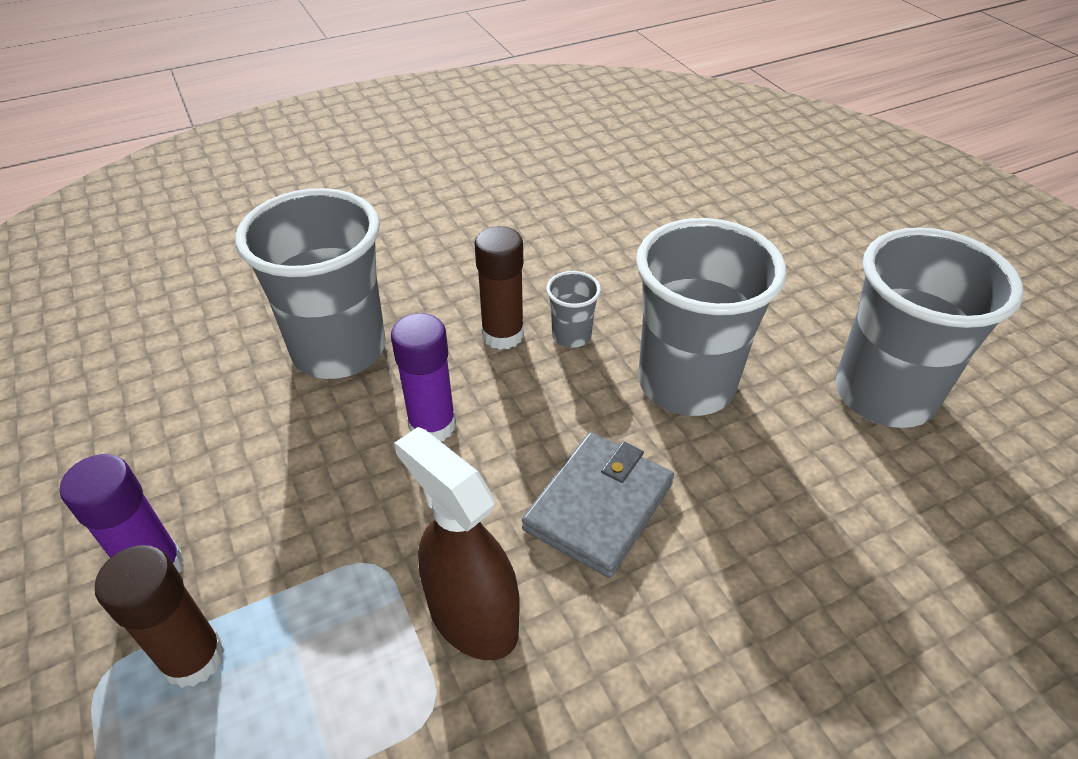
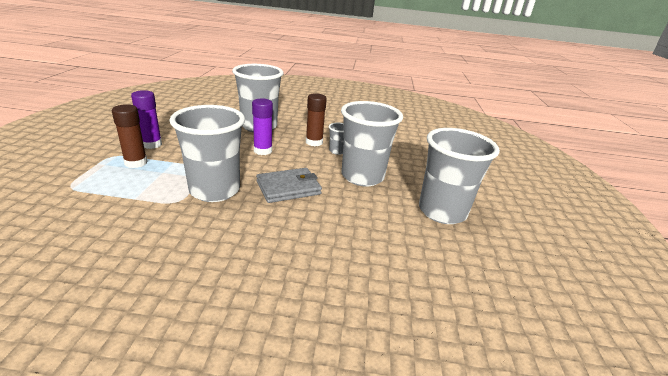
camera: 30 degrees right, 15 degrees down
brown spray bottle [394,427,520,660] -> grey cup [169,105,245,202]

